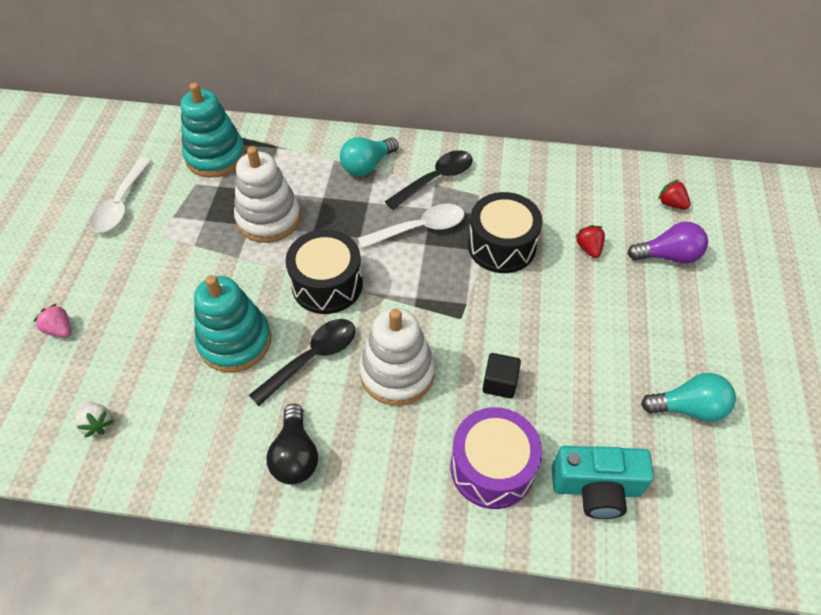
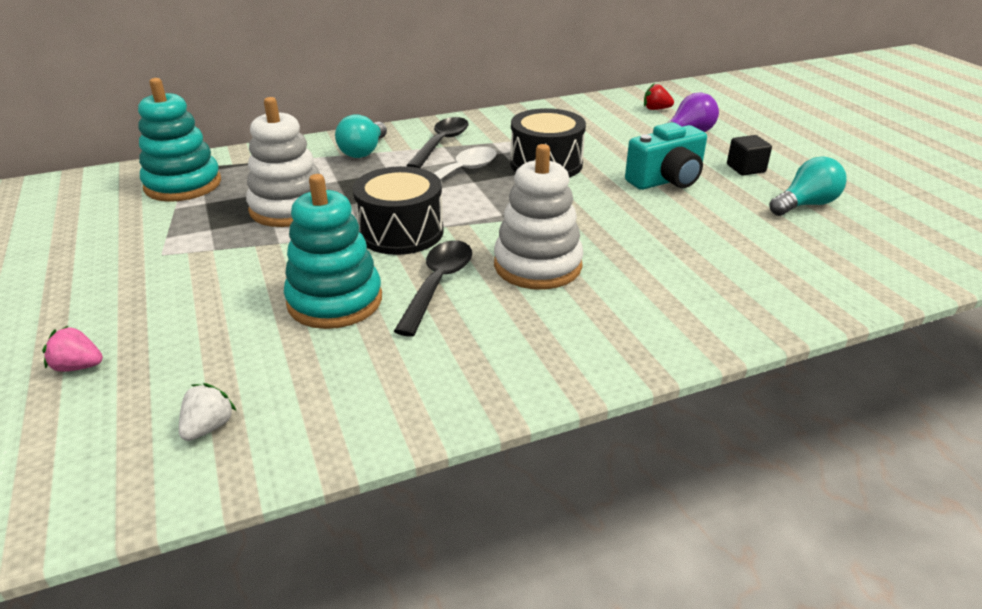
camera: 30 degrees left, 20 degrees down
white strawberry [75,402,113,437] -> white strawberry turned 90 degrees counterclockwise [179,383,236,441]
white spoon [90,157,152,232] -> none
black light bulb [267,404,318,485] -> none
purple drum [451,407,542,509] -> none
black cube [482,353,521,398] -> black cube moved to [727,135,772,175]
turquoise camera [552,446,654,519] -> turquoise camera moved to [625,122,707,190]
red strawberry [575,225,605,258] -> none

